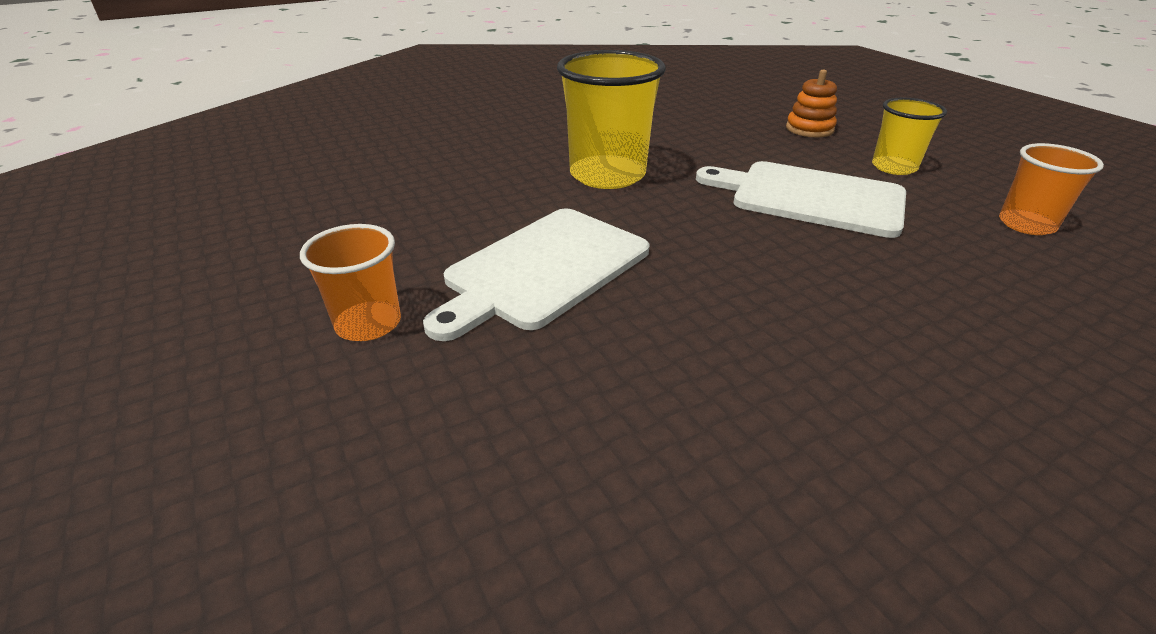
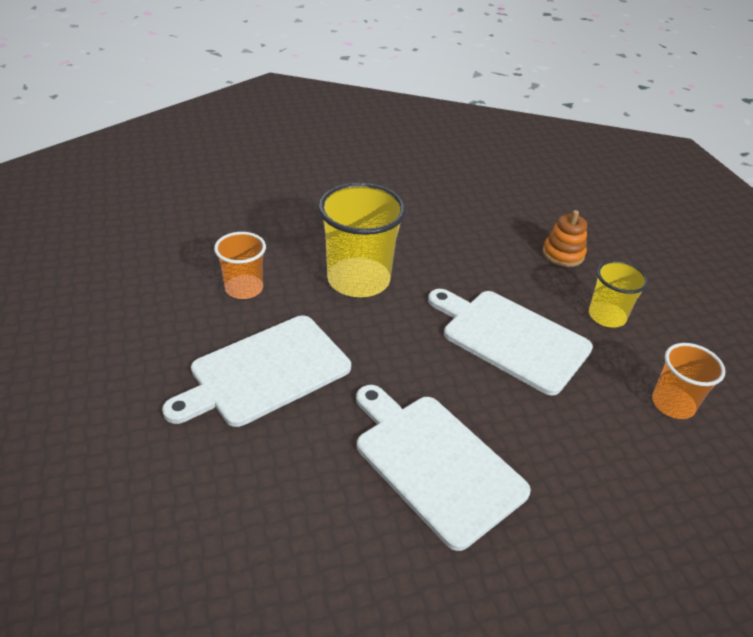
camera: 10 degrees right, 5 degrees up
orange cup [300,224,401,341] -> orange cup moved to [214,232,266,299]
none -> white cutting board [356,385,531,551]

